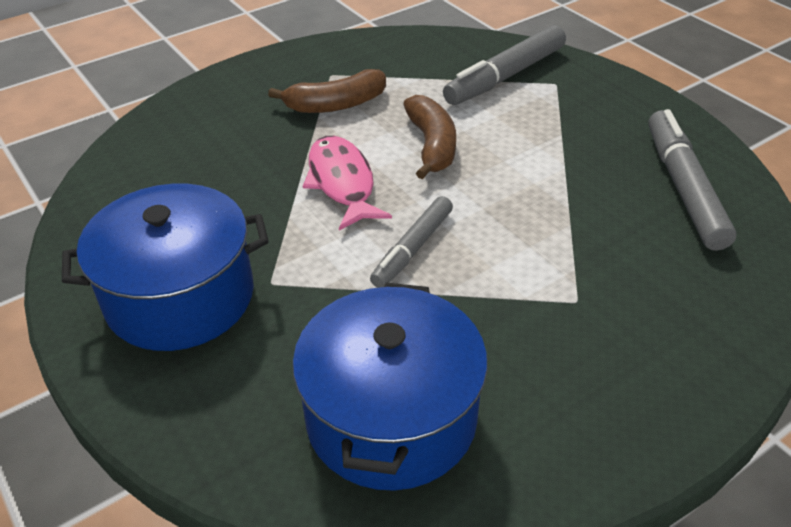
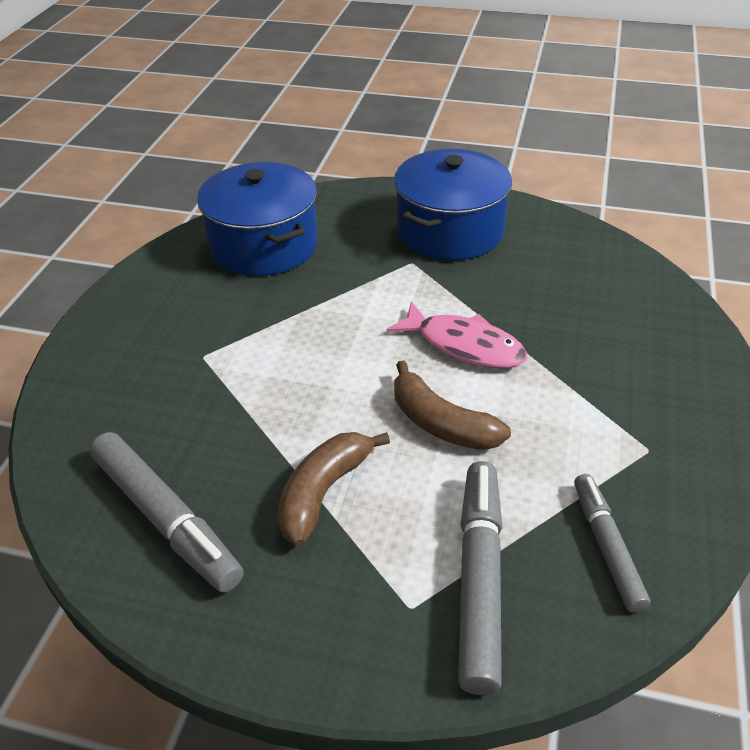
camera: 140 degrees right, 0 degrees up
brown banana [268,69,386,113] -> brown banana moved to [277,432,390,546]
grey marker [370,196,453,288] -> grey marker moved to [574,474,650,613]

